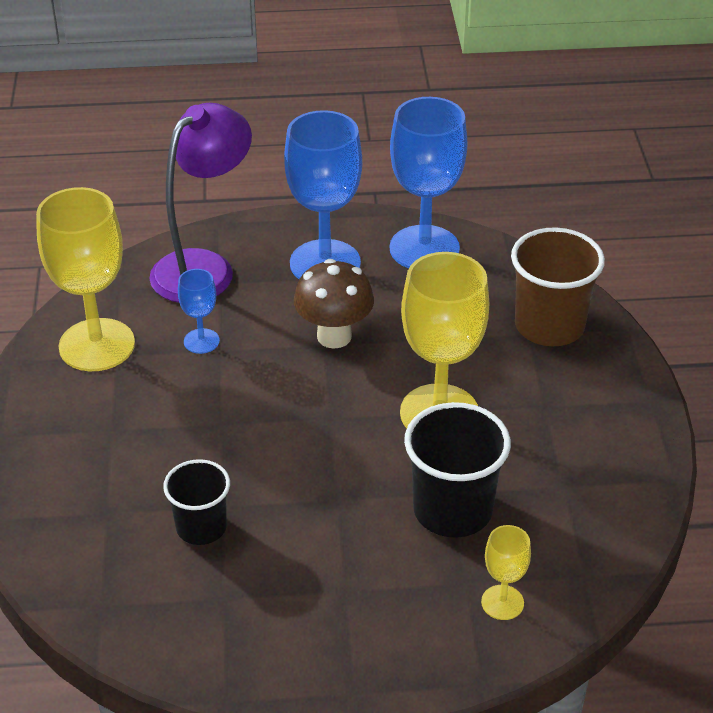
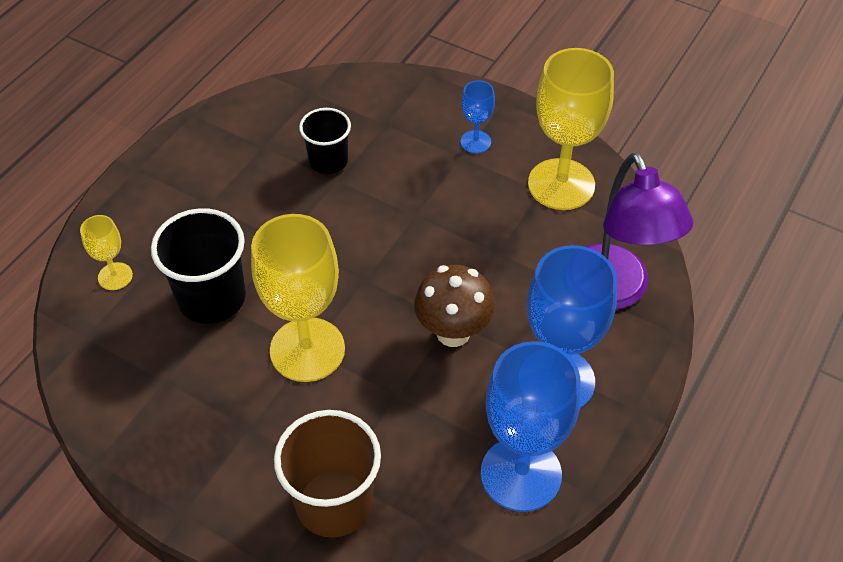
camera: 125 degrees right, 10 degrees up
blue goblet [178,269,220,354] -> blue goblet moved to [461,80,495,153]

